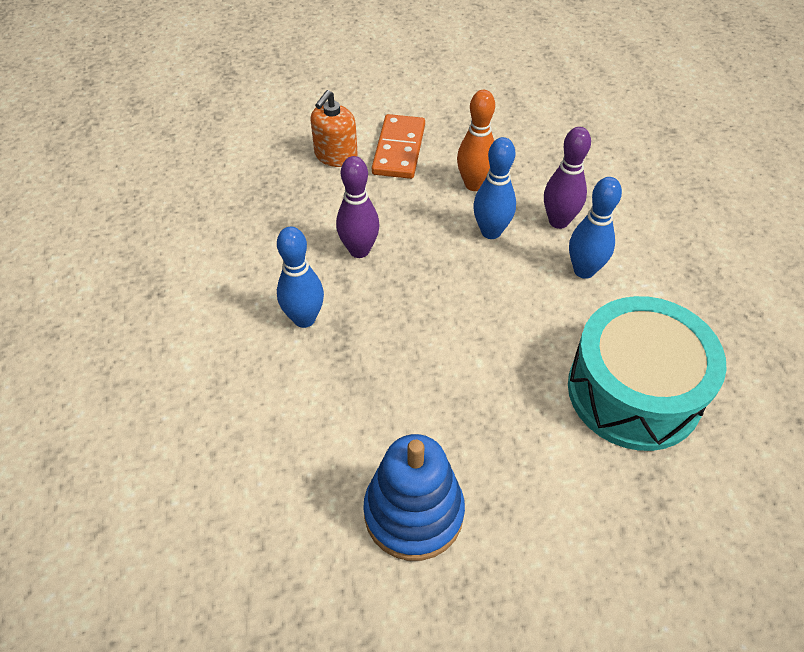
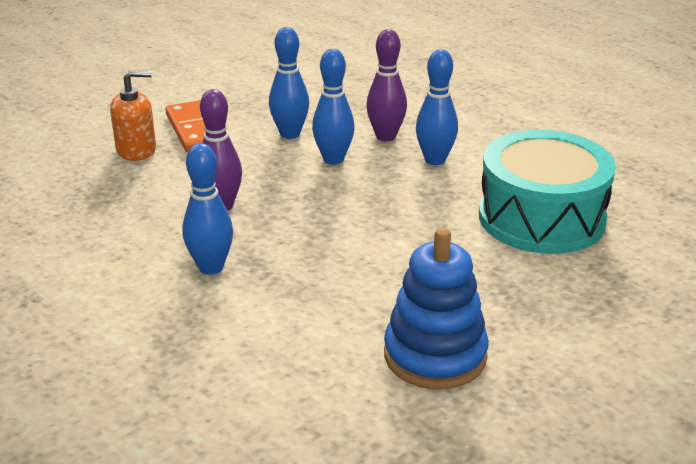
camera: 30 degrees left, 20 degrees down
orange soap dispenser [310,90,358,167] -> orange soap dispenser turned 105 degrees counterclockwise [110,70,156,161]
orange bowling pin [457,90,495,191] -> blue bowling pin [269,27,309,139]

